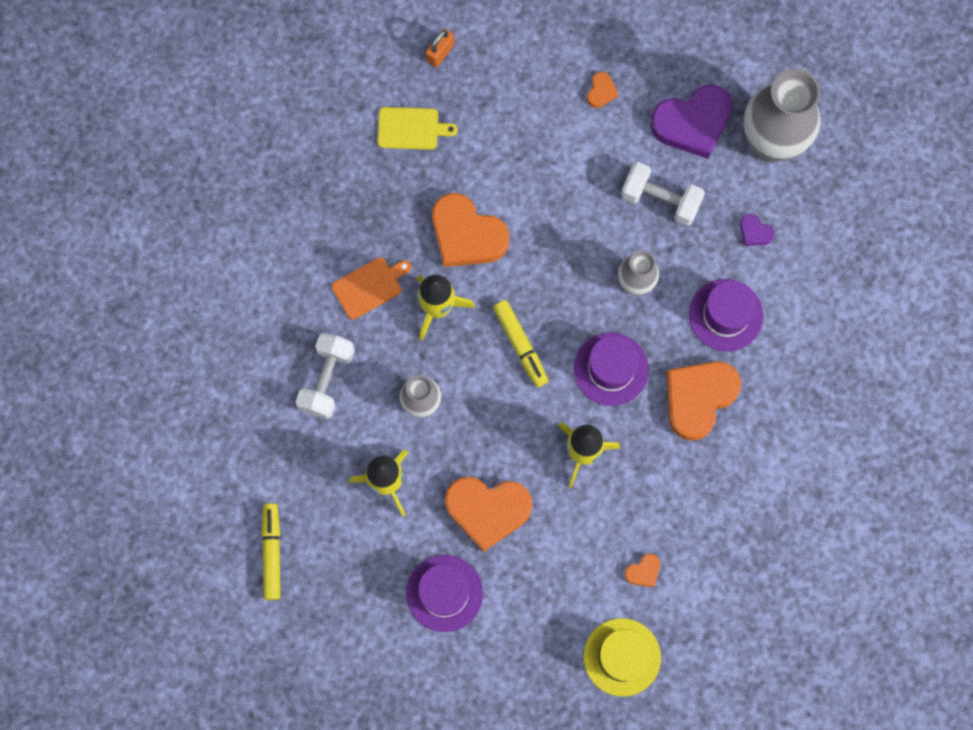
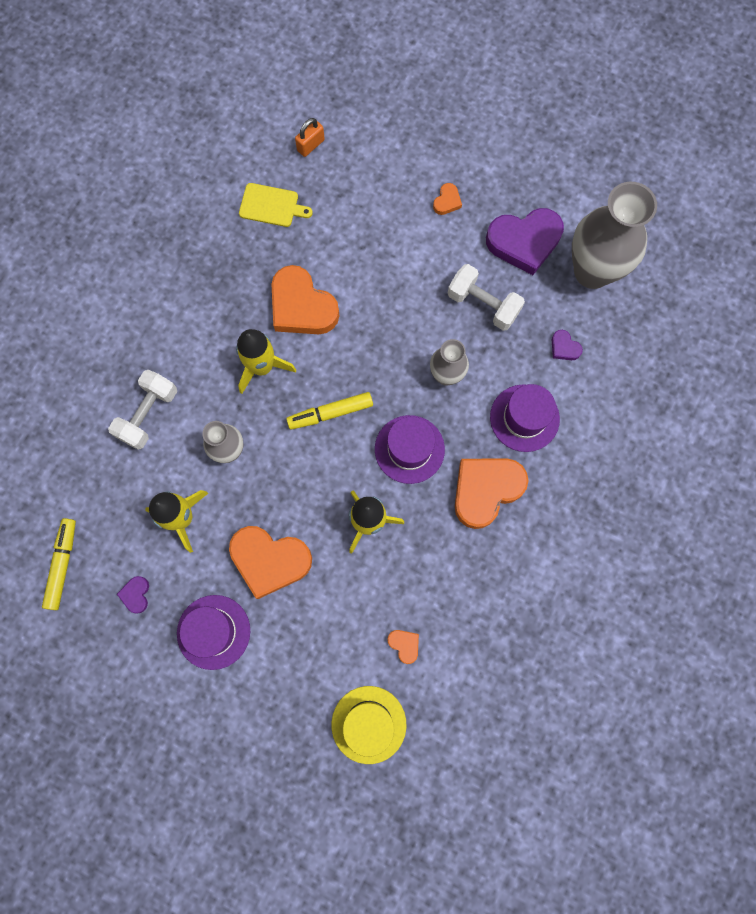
camera: 10 degrees right, 0 degrees up
orange cutting board [332,257,411,320] -> none
yellow marker [493,300,548,387] -> yellow marker turned 90 degrees clockwise [286,392,373,430]
orange heart [624,554,660,587] -> orange heart turned 105 degrees counterclockwise [387,630,419,664]
none -> purple heart [117,576,149,613]

